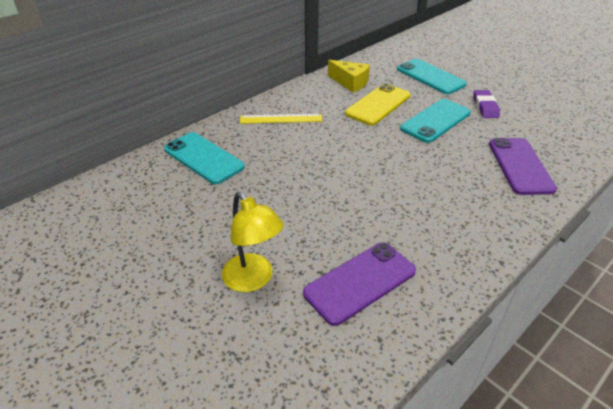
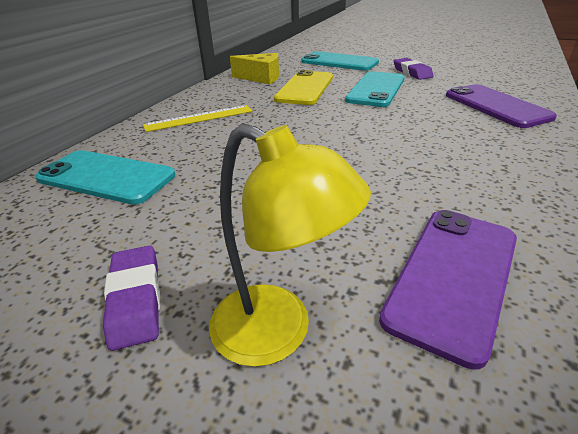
camera: 20 degrees left, 5 degrees down
none -> purple eraser [103,245,160,351]

